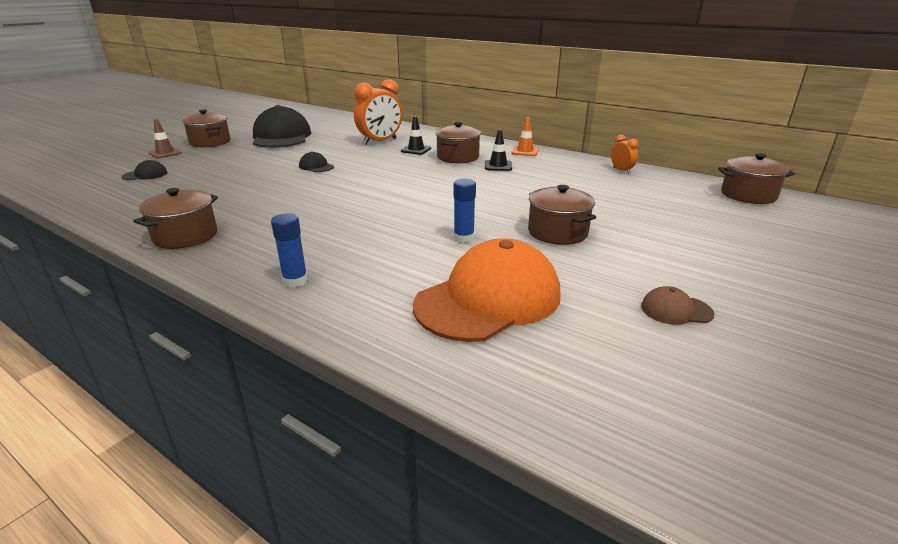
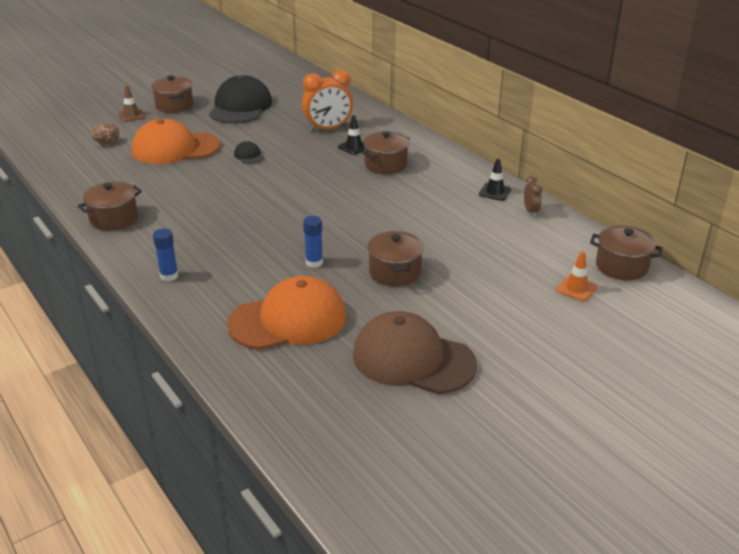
camera: 20 degrees right, 5 degrees up
black cap [121,160,168,180] -> brown egg [91,123,119,144]
black traffic cone [485,129,512,171] -> black traffic cone moved to [479,158,511,201]
orange traffic cone [511,117,539,156] -> orange traffic cone moved to [556,251,597,301]
orange clock [611,135,639,174] -> brown clock [524,176,542,217]
brown cap [641,286,715,325] -> brown cap [353,311,477,394], size x2.39
none -> orange cap [132,119,221,164]

